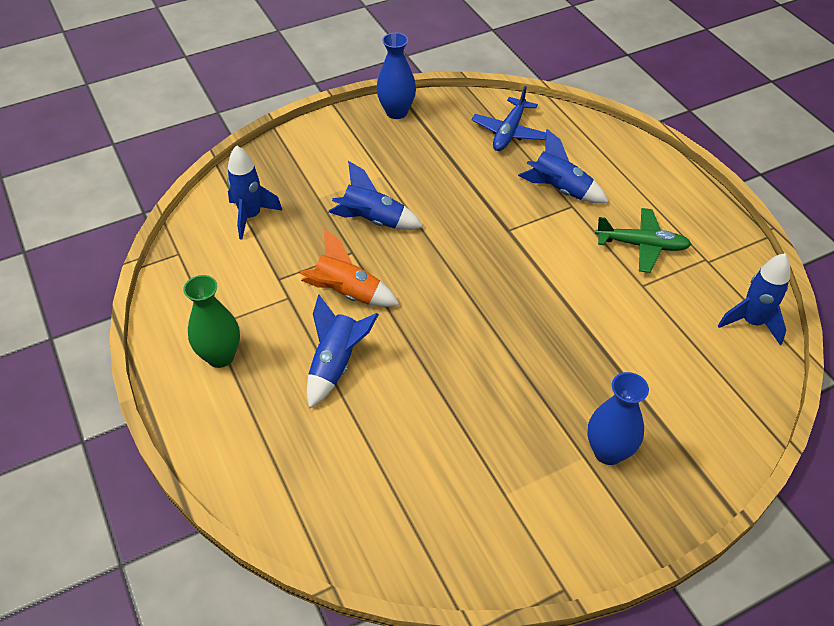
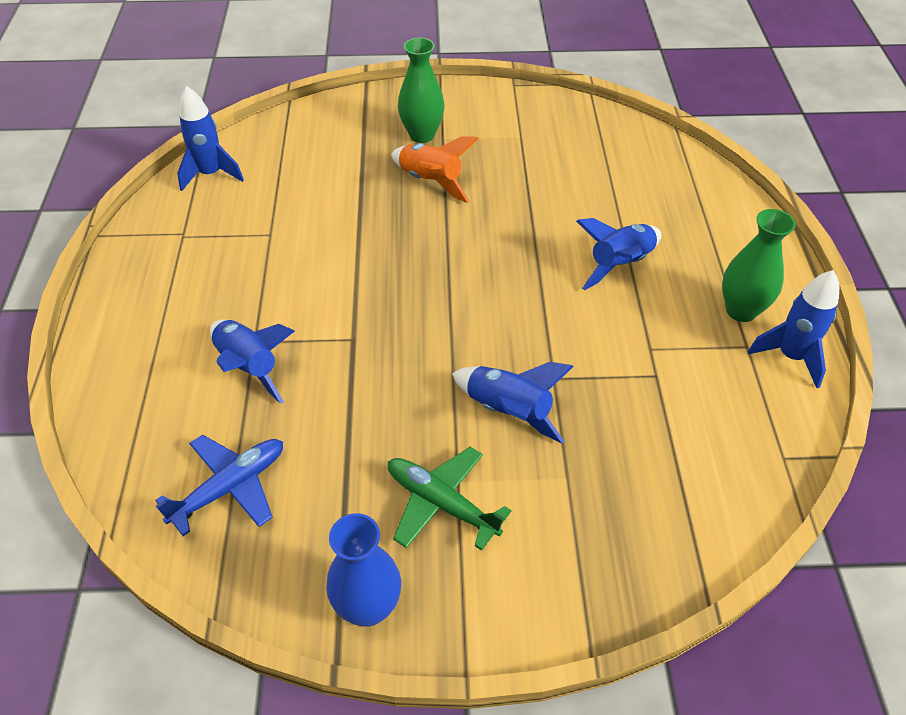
camera: 155 degrees left, 0 degrees up
blue rocket [227,145,283,240] -> blue rocket moved to [748,270,839,388]
orange rocket [300,229,400,307] -> orange rocket moved to [391,136,479,203]
blue vase [587,372,649,465] -> green vase [398,38,445,143]
green plane [595,208,692,273] -> green plane moved to [388,447,512,551]

